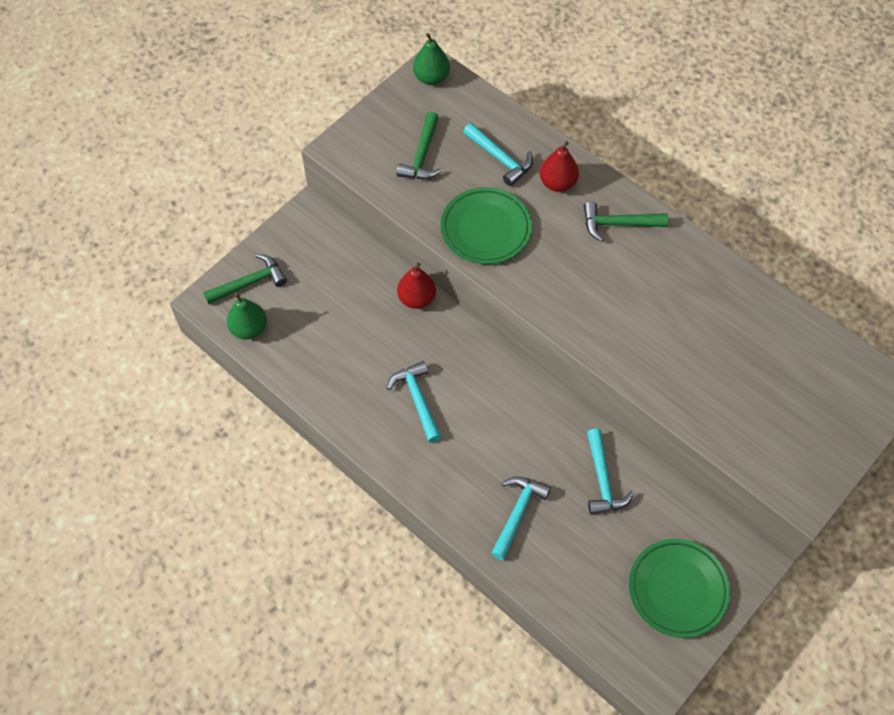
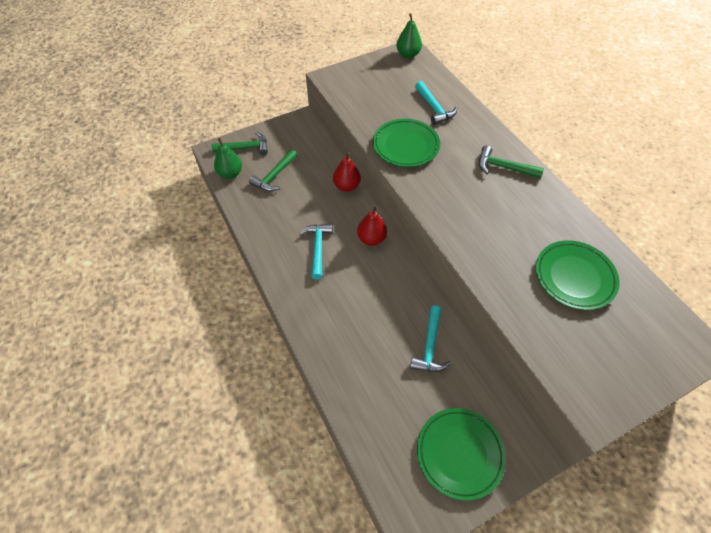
camera: 20 degrees right, 5 degrees down
green hammer [396,112,442,179] -> green hammer moved to [249,149,297,192]
turquoise hammer [491,477,551,560] -> none
red pear [540,141,579,192] -> red pear moved to [357,207,387,246]
none -> green plate [536,240,620,310]

